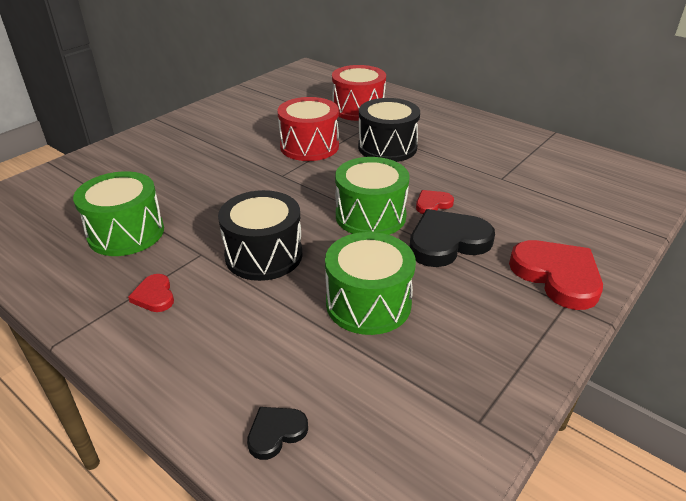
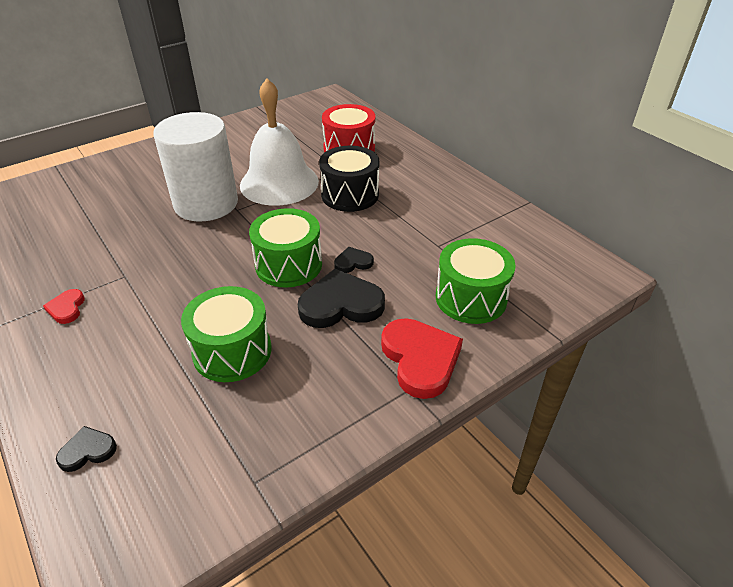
camera: 15 degrees right, 5 degrees up
green drum [73,171,164,256] -> green drum moved to [436,238,516,324]
black drum [218,190,303,281] -> none
red drum [278,97,339,161] -> white bell [240,78,319,206]
red heart [416,190,454,214] -> black heart [334,247,374,273]
none -> white cylinder [153,112,238,222]

